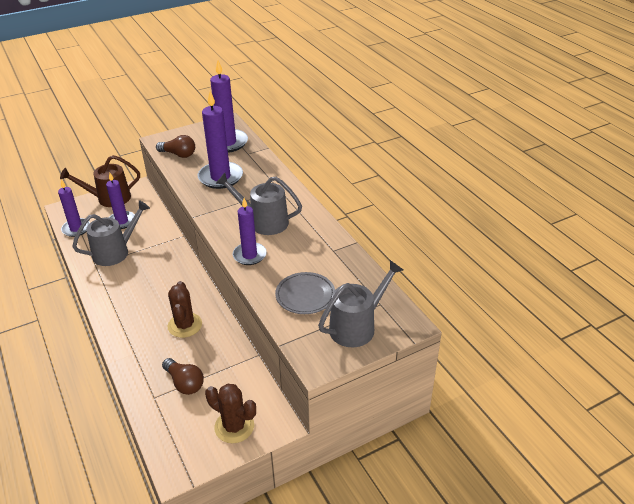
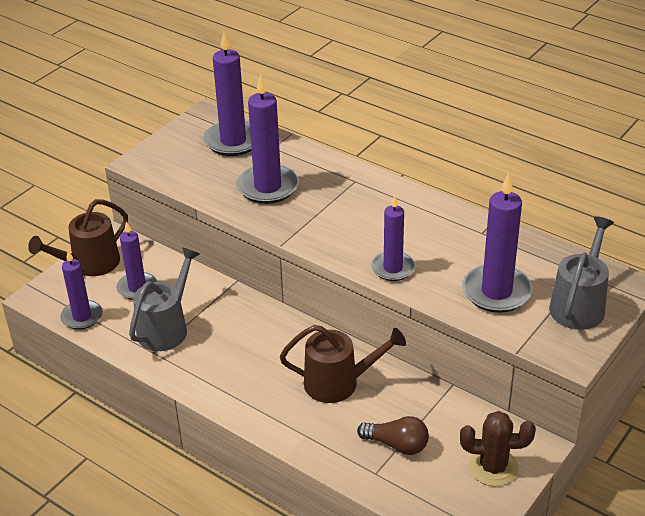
camera: 25 degrees left, 0 degrees up
brown light bulb [156,135,195,158] -> none
brown cactus [168,281,202,338] -> brown watering can [280,325,406,403]
grey watering can [216,173,302,235] -> none
grey plate [275,272,335,314] -> purple candle [462,173,533,313]

